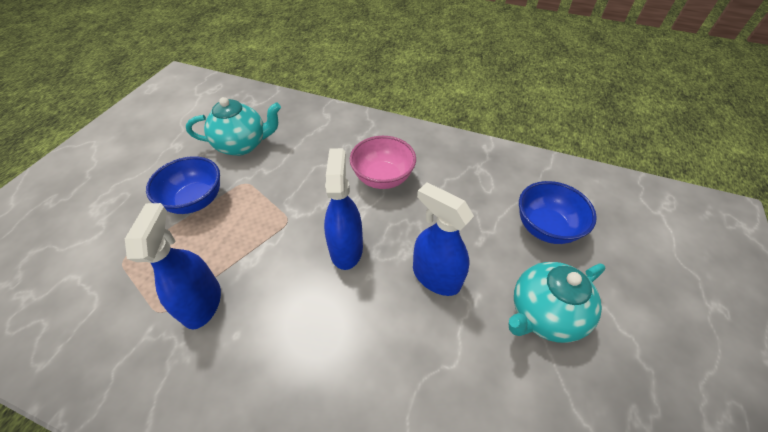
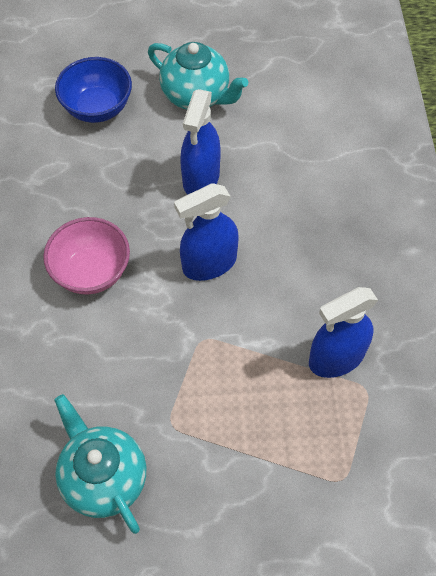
camera: 115 degrees left, 10 degrees up
blue bowl [146,156,220,214] -> none

